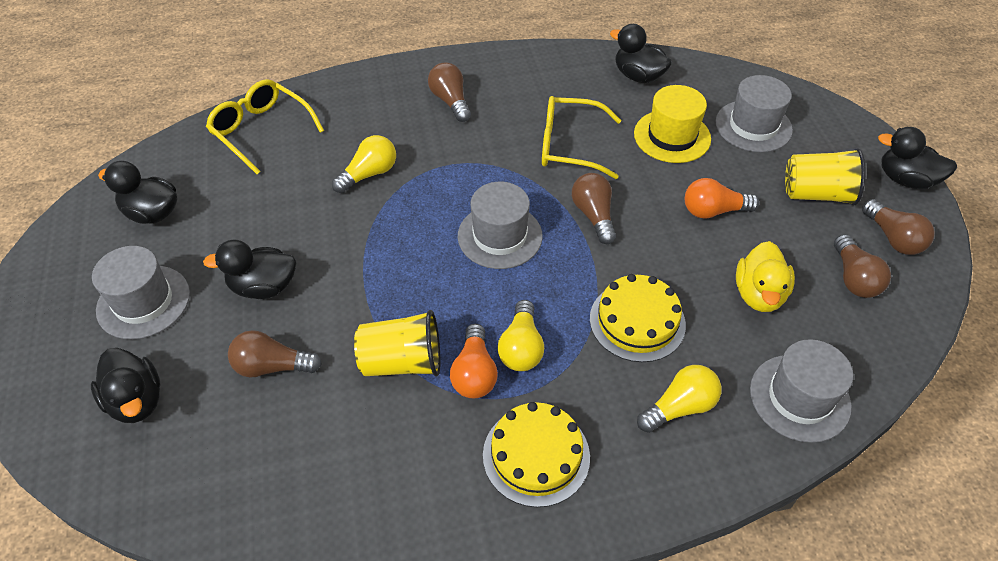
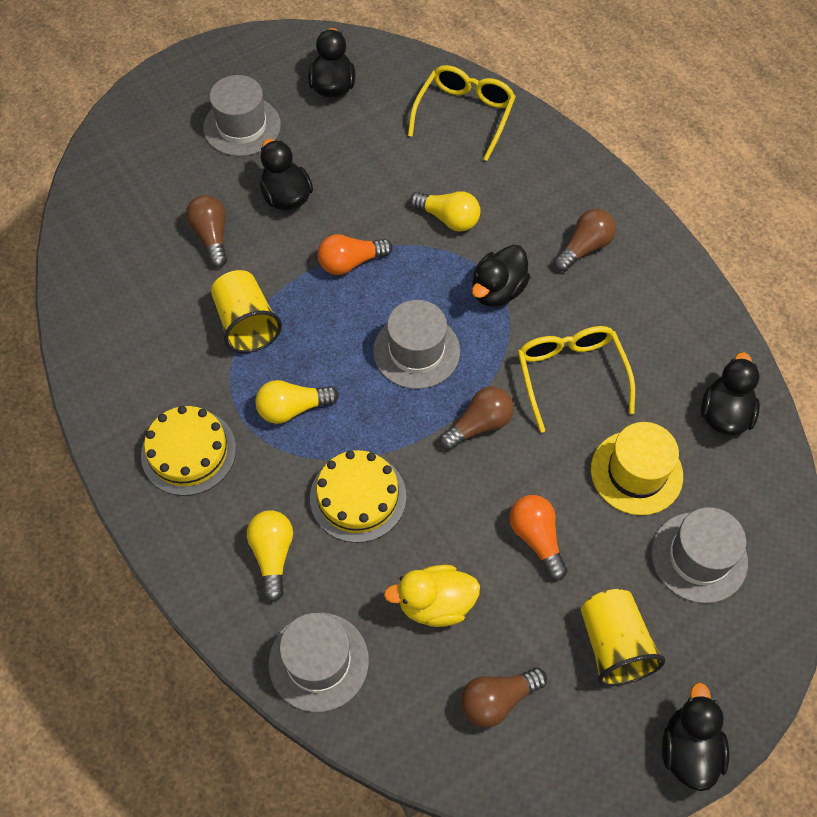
camera: 70 degrees right, 10 degrees up
black duck [91,348,160,423] -> black duck moved to [472,245,530,307]
orange light bulb [450,324,498,398] -> orange light bulb moved to [317,234,393,275]
yellow light bulb [637,365,721,433] -> yellow light bulb turned 135 degrees counterclockwise [247,510,293,602]
brown light bulb [862,199,935,255] -> none

